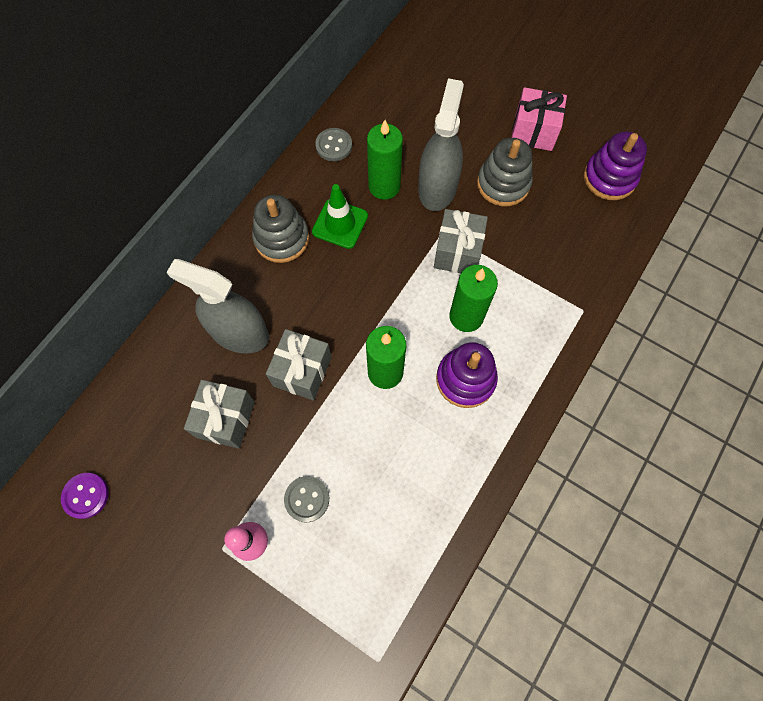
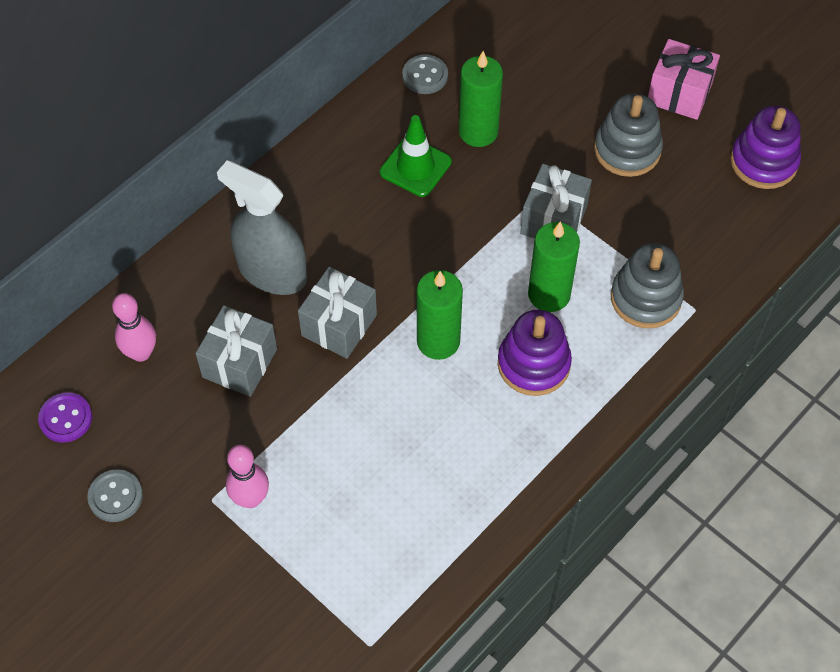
camera: 10 degrees right, 10 degrees down
grey stacking toy [252,195,309,263] -> grey stacking toy moved to [611,243,684,328]
grey button [284,476,329,522] -> grey button moved to [87,469,143,522]
grey spray bottle [418,78,464,211] -> none
none -> pink bowling pin [112,293,156,362]

